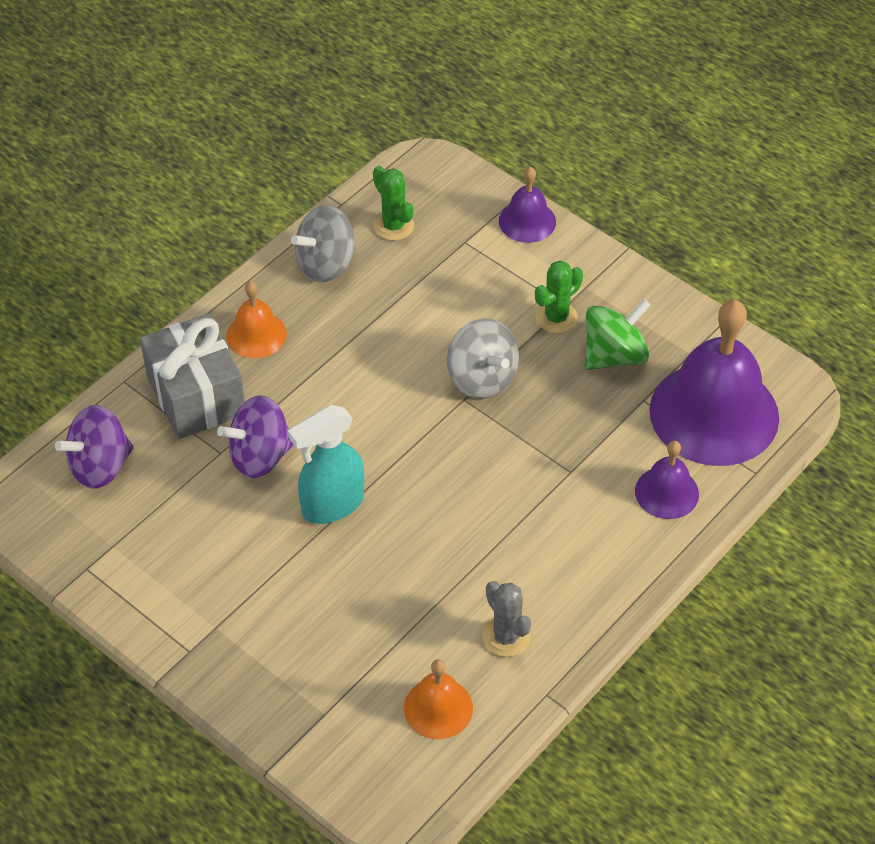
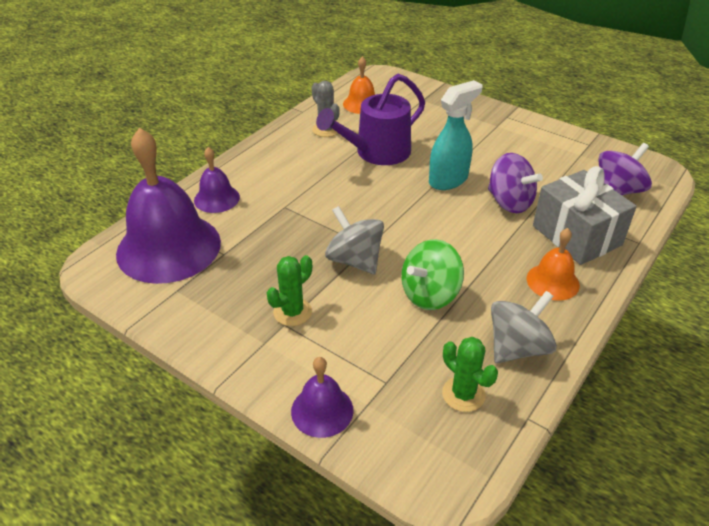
camera: 175 degrees right, 10 degrees down
purple spinning top [217,395,294,478] -> purple spinning top turned 75 degrees clockwise [488,153,543,213]
green spinning top [585,299,651,370] -> green spinning top moved to [401,239,464,310]
none -> purple watering can [316,74,425,165]

